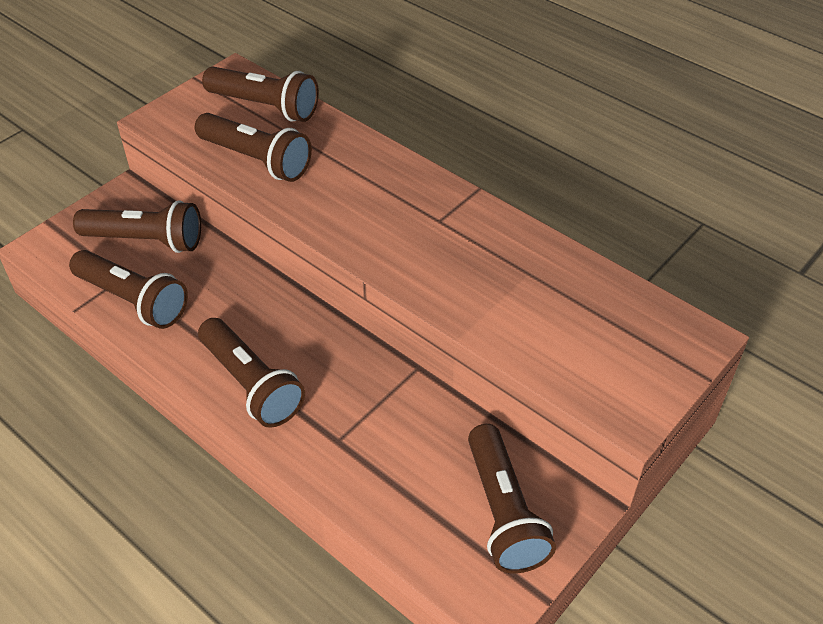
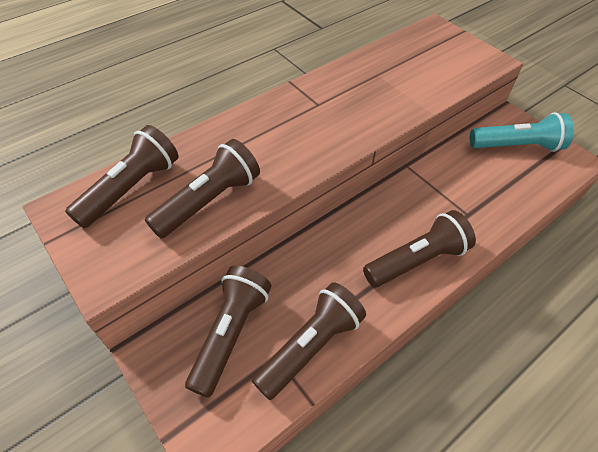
camera: 80 degrees left, 5 degrees up
brown flashlight [468,424,556,574] -> turquoise flashlight [470,112,574,152]

